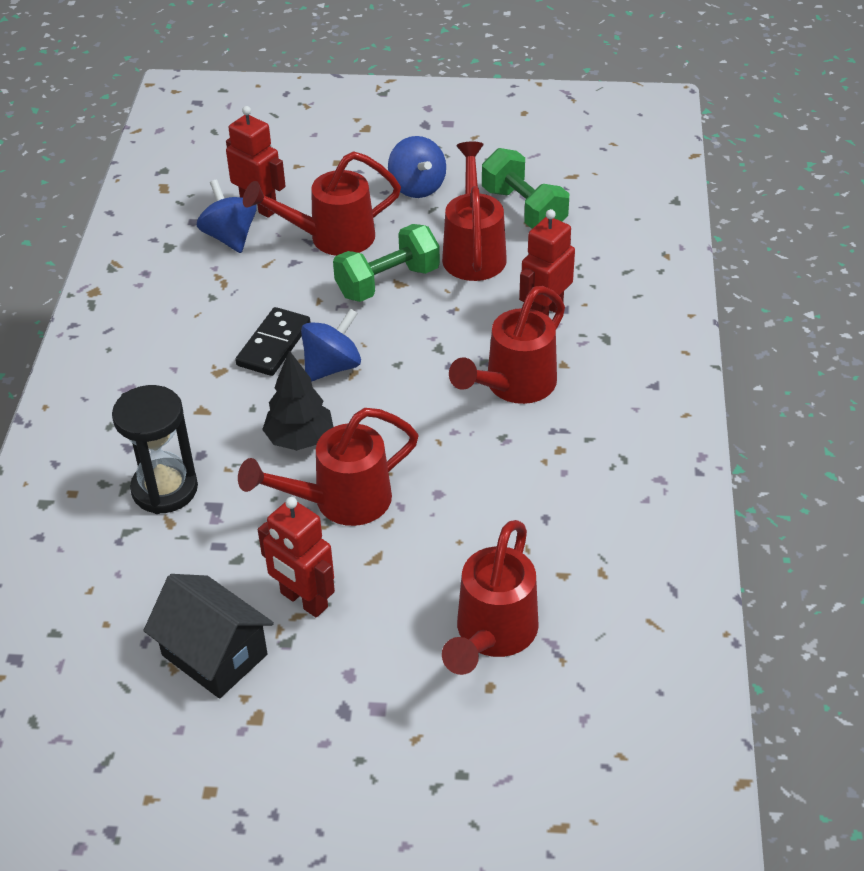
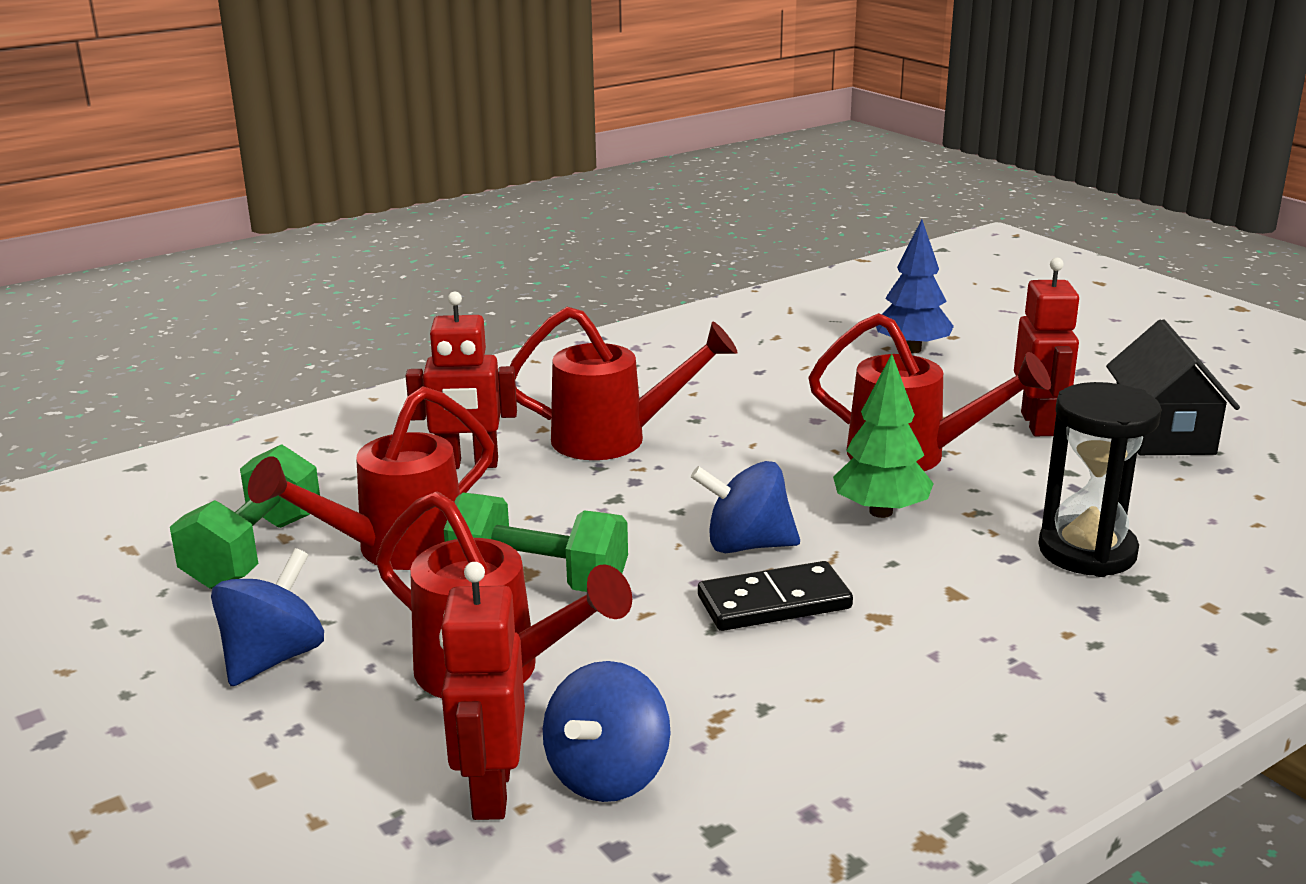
camera: 130 degrees left, 20 degrees down
black tree [262,350,334,450] -> green tree [833,354,934,518]
red watering can [442,520,539,675] -> blue tree [876,219,954,353]

